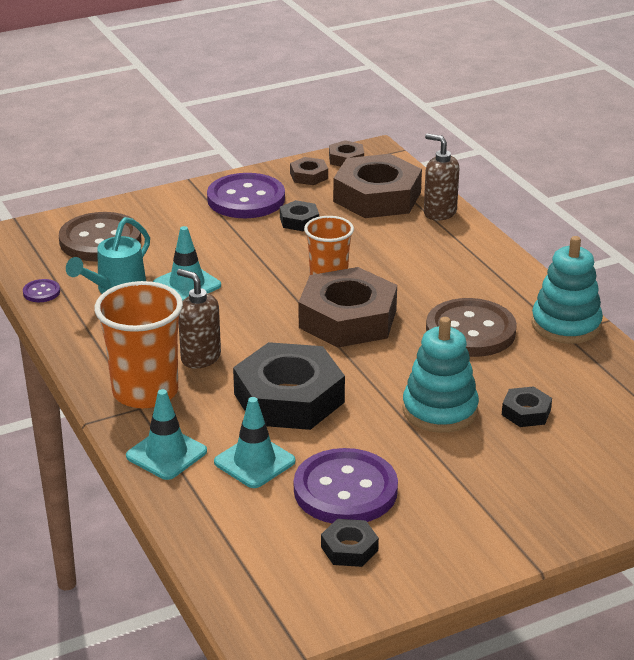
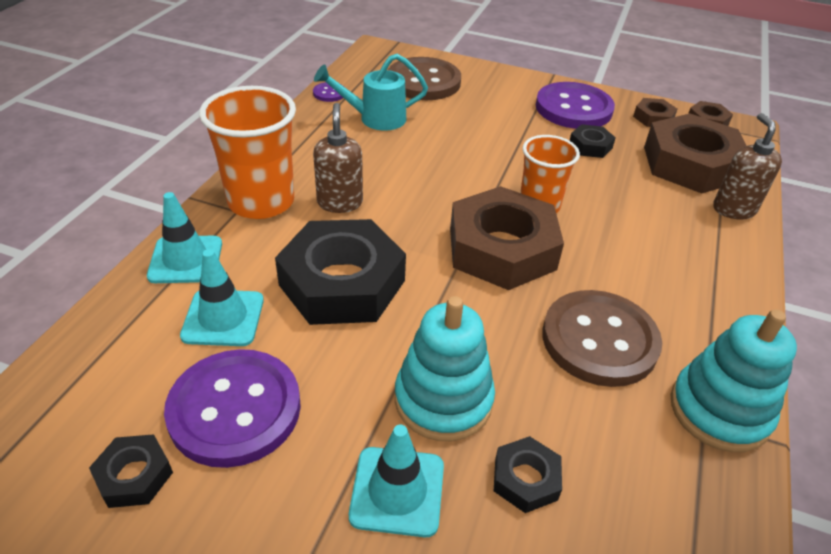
camera: 45 degrees right, 10 degrees up
turquoise traffic cone [153,226,221,301] -> turquoise traffic cone moved to [349,425,444,537]

